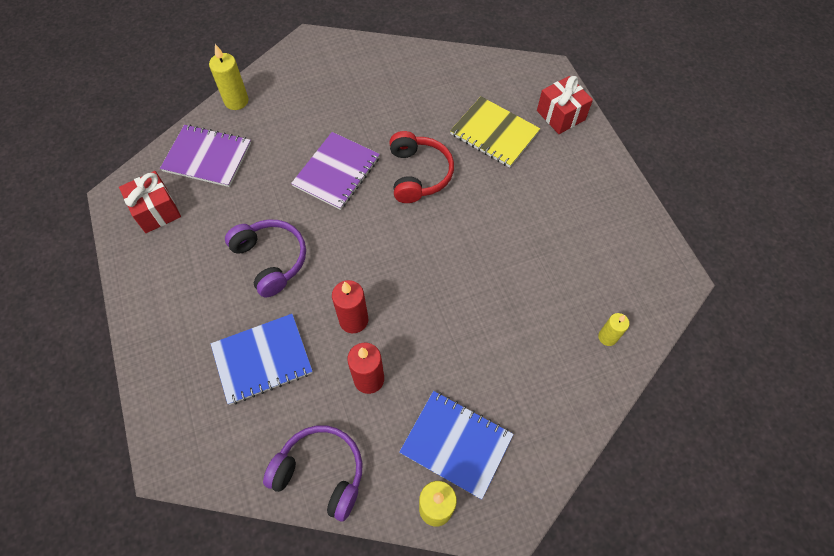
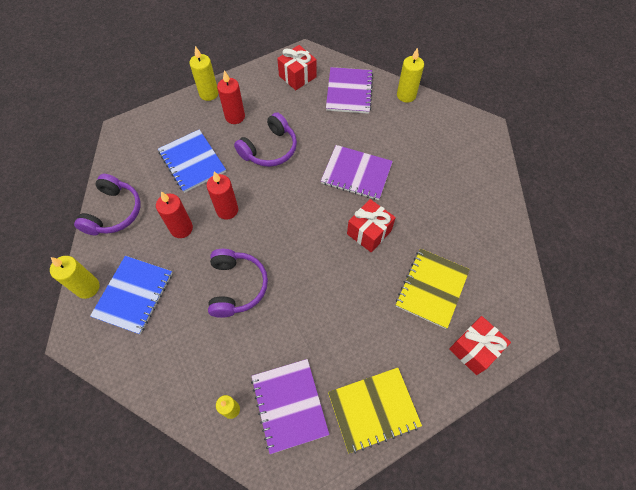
camera: 80 degrees right, 0 degrees up
red headphones [389,131,454,203] -> red gift [347,199,396,253]
none -> yellow candle [189,46,218,101]
none -> purple headphones [208,249,268,318]
none -> red candle [217,70,245,124]
none -> purple notebook [251,359,329,454]
none -> yellow notebook [328,368,422,454]

